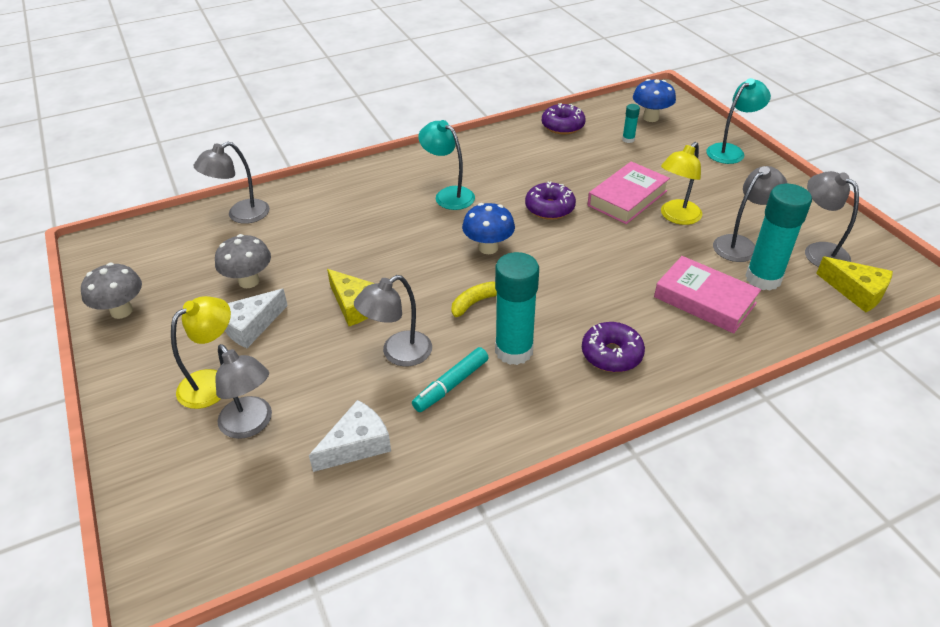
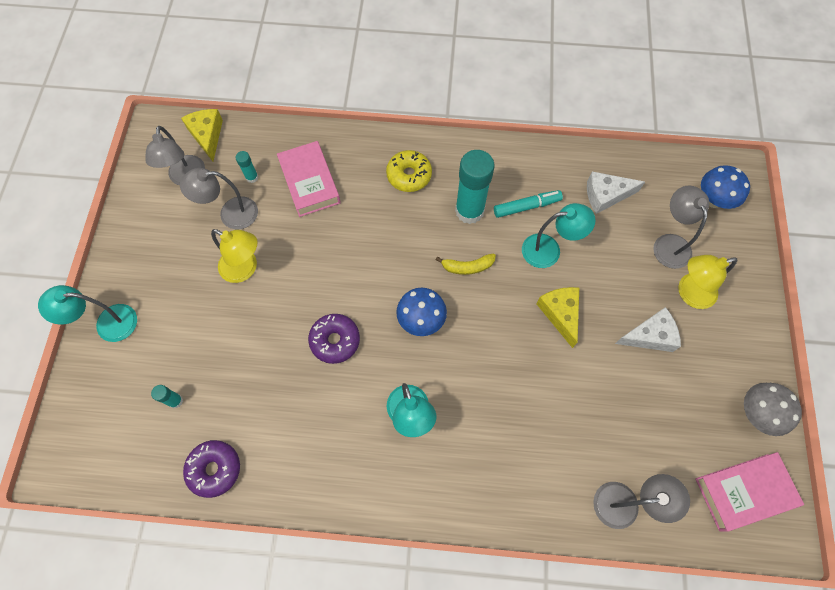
camera: 150 degrees left, 25 degrees up
grey mushroom [215,234,271,288] -> none
grey lamp [354,275,432,366] -> turquoise lamp [522,203,596,268]
purple donut [582,322,645,372] -> yellow donut [386,150,432,192]
pink book [587,161,670,224] -> pink book moved to [695,452,804,532]
blue mushroom [633,79,676,122] -> blue mushroom moved to [701,165,750,209]
yellow lamp [661,142,702,225] -> yellow lamp turned 45 degrees clockwise [211,229,258,283]
turquoise glue stick [745,184,812,291] -> turquoise glue stick [235,151,258,183], size x0.44

